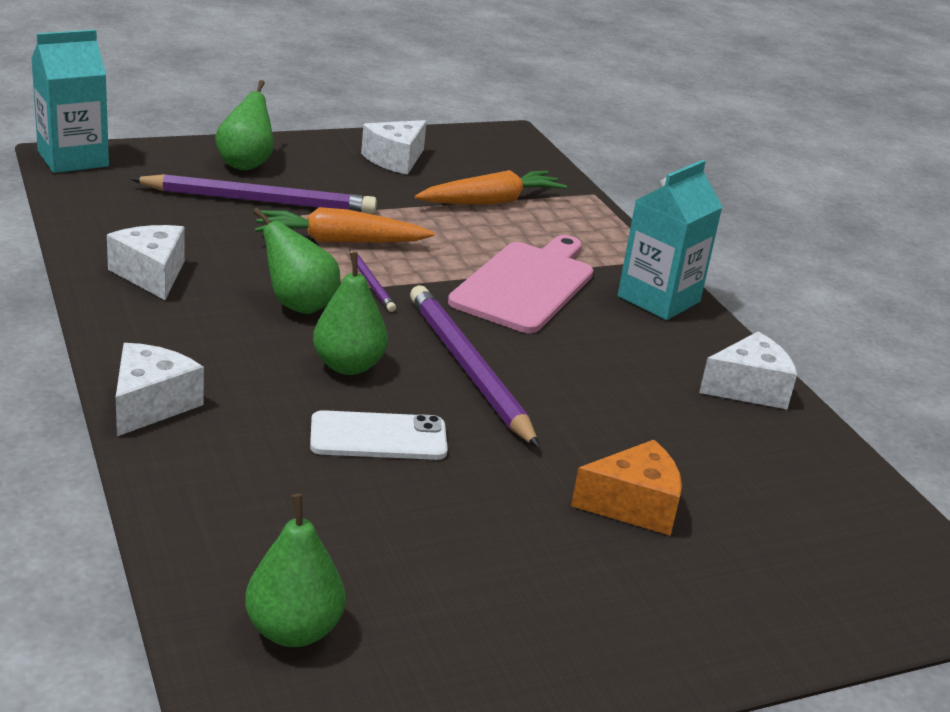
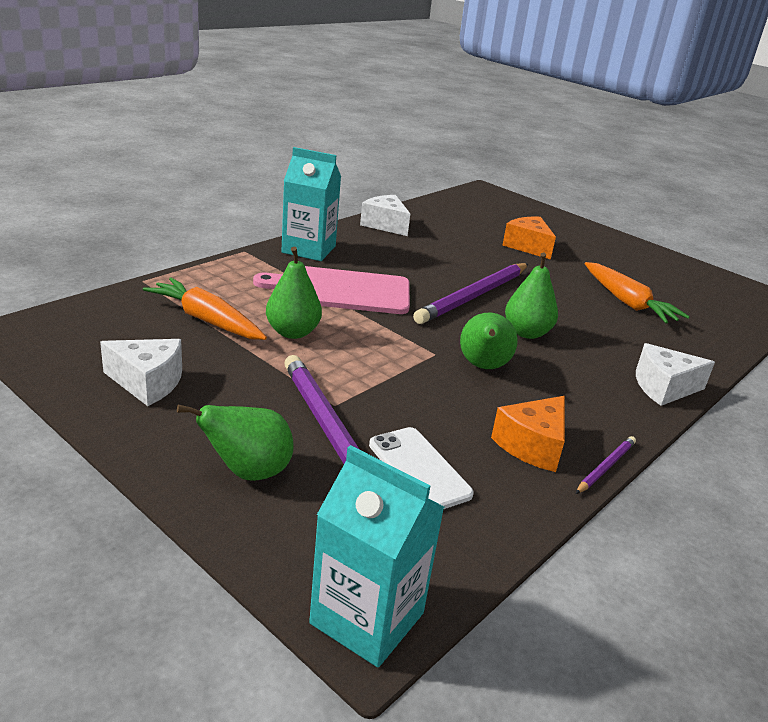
camera: 115 degrees left, 0 degrees up
white cheese [107,225,185,300] -> orange cheese [491,396,565,472]
green pear [245,494,346,647] -> green pear moved to [266,247,322,339]
orange carrot [255,207,435,243] -> orange carrot moved to [585,262,690,324]
white phone [310,410,448,460] -> white phone moved to [369,427,474,509]
purple pencil [350,250,396,312] -> purple pencil moved to [576,436,636,494]

